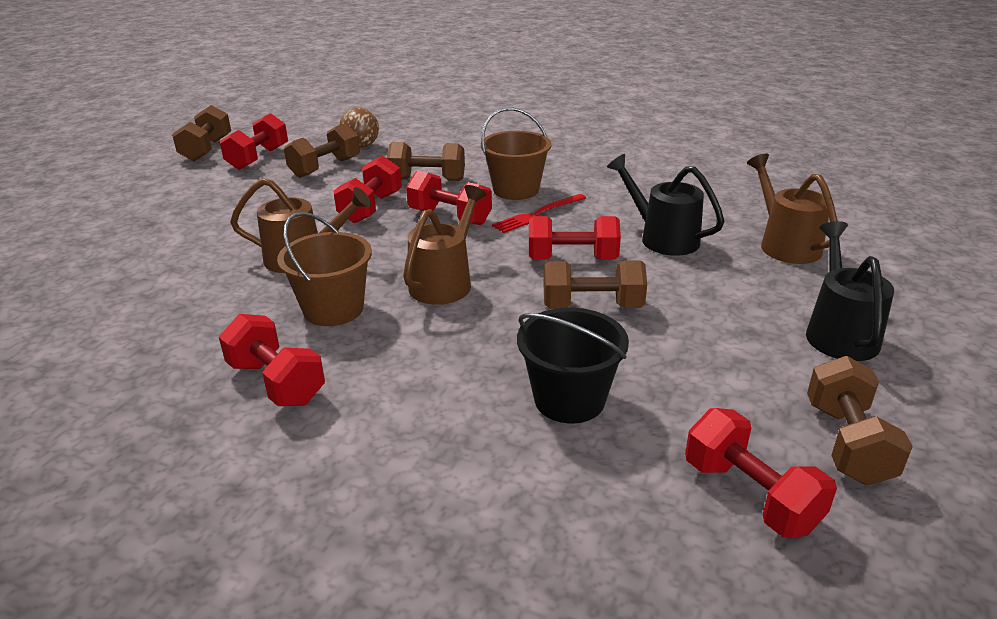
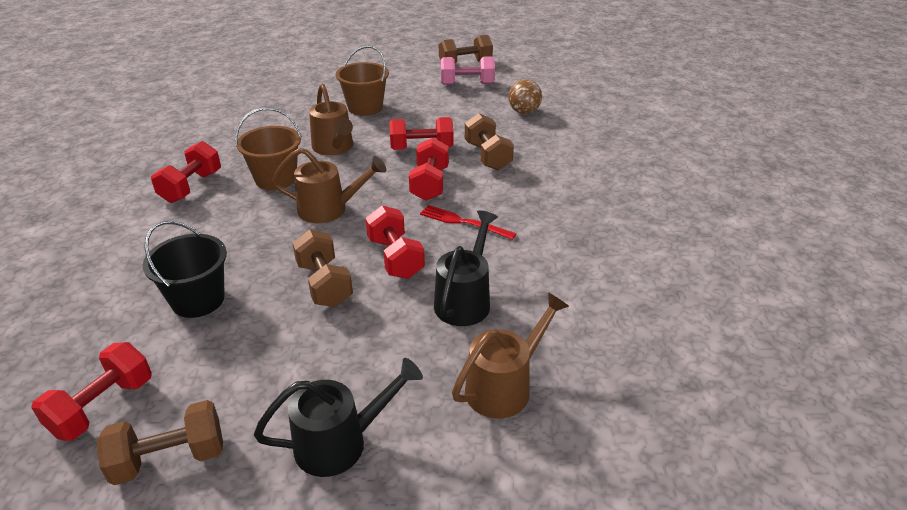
camera: 65 degrees right, 5 degrees up
red dumbbell [220,113,288,170] -> pink dumbbell [441,56,495,85]
brown dumbbell [284,123,360,178] -> none
brown bucket [481,107,552,200] -> brown bucket moved to [336,46,389,116]

